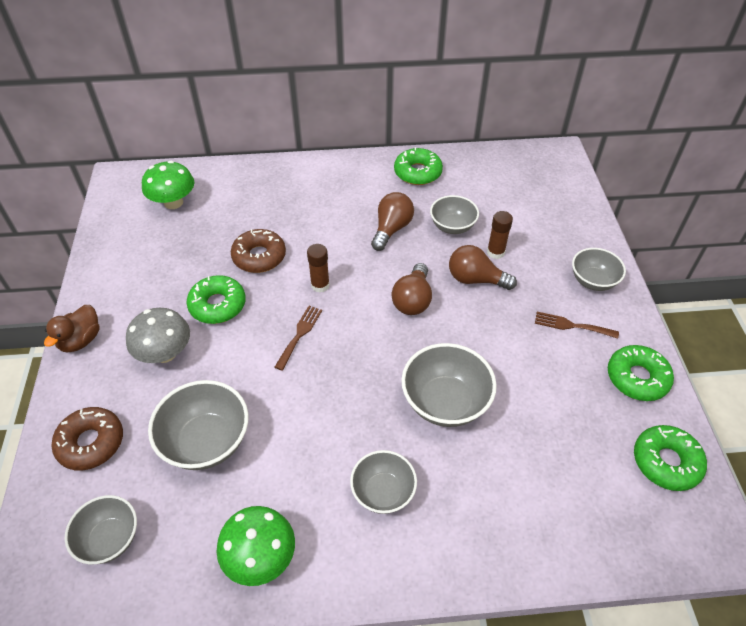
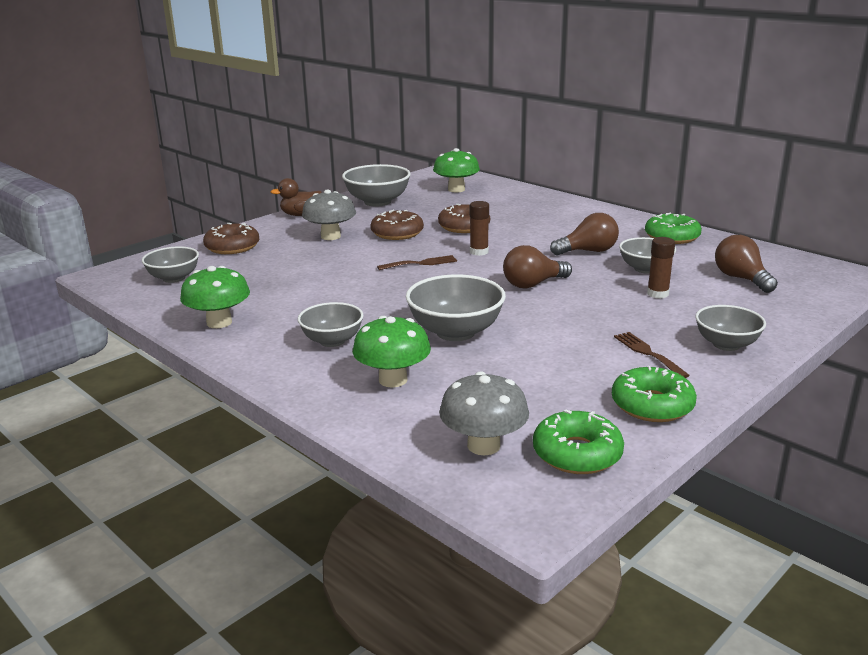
camera: 50 degrees right, 25 degrees down
grey bowl [148,380,248,470] -> grey bowl moved to [342,164,411,206]
green donut [187,275,246,324] -> brown donut [370,210,424,240]
brown light bulb [449,245,517,290] -> brown light bulb moved to [715,235,778,293]
none -> green mushroom [353,316,431,388]
none -> grey mushroom [439,371,529,455]

